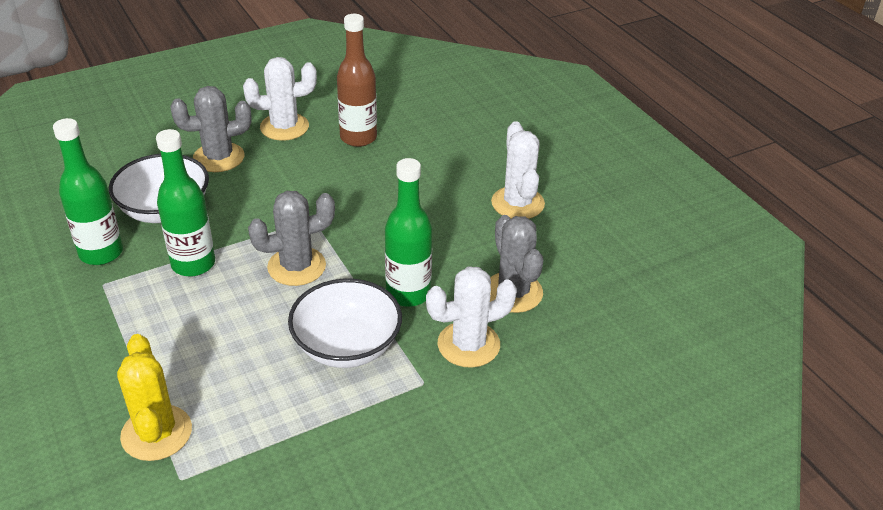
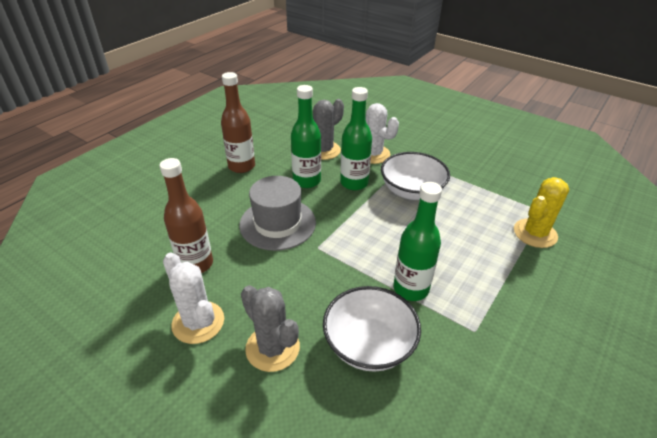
camera: 115 degrees left, 0 degrees up
green bottle [53,118,123,265] -> green bottle moved to [291,85,321,188]
grey cactus [248,191,335,286] -> none
white cactus [491,121,545,219] -> brown bottle [221,72,255,173]
none -> grey hat [239,176,316,251]

